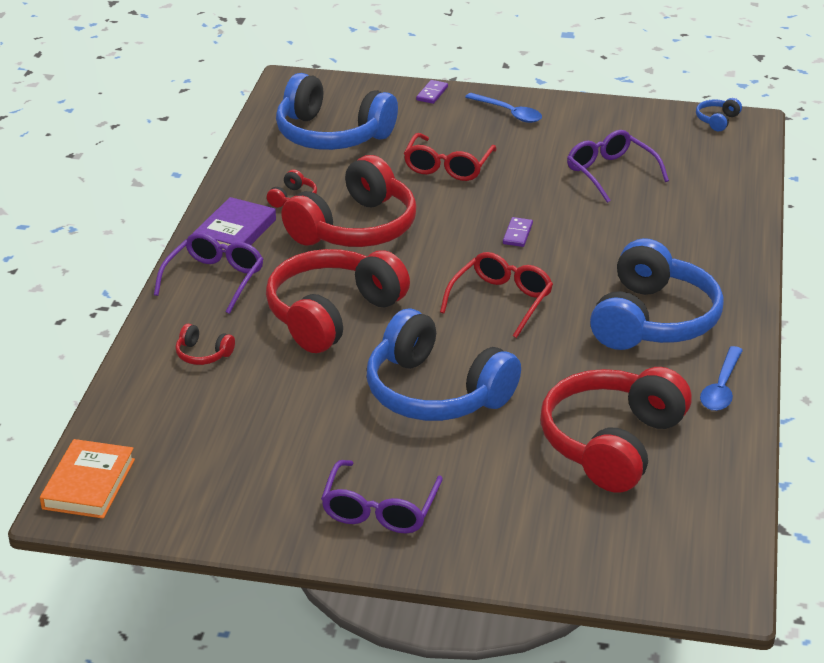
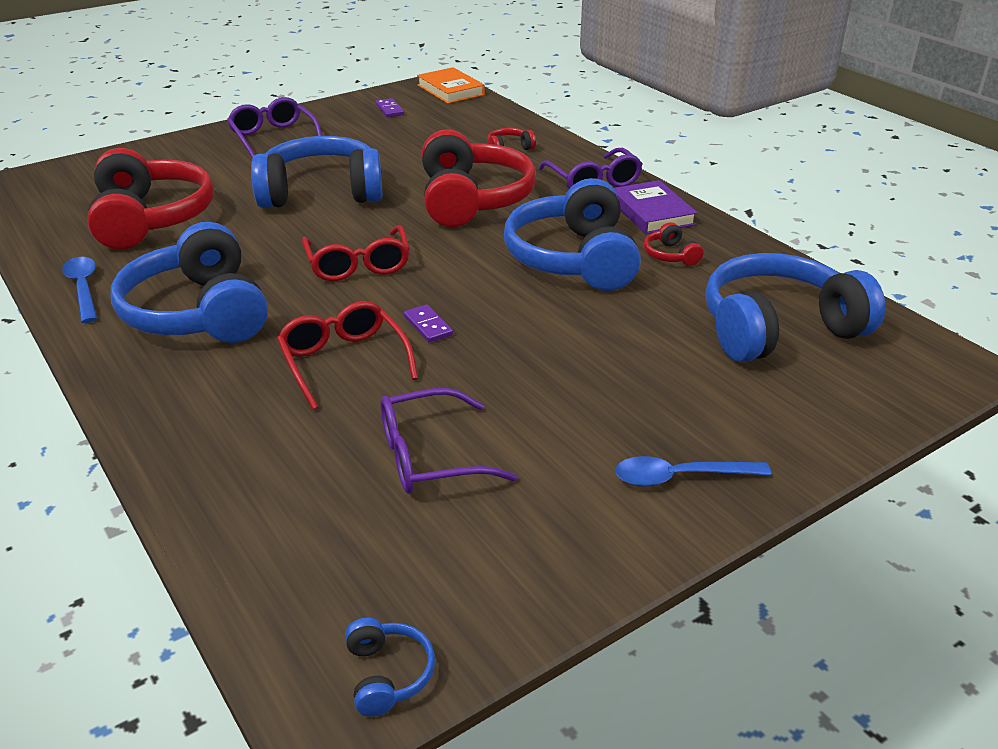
camera: 135 degrees right, 0 degrees up
red headphones [281,155,416,247] -> blue headphones [504,178,641,291]
red glasses [404,133,496,181] -> red glasses moved to [277,301,418,410]
purple domino [416,80,448,104] -> purple domino moved to [376,98,404,117]
purple glasses [567,130,669,203] -> purple glasses turned 150 degrees clockwise [380,388,518,493]

